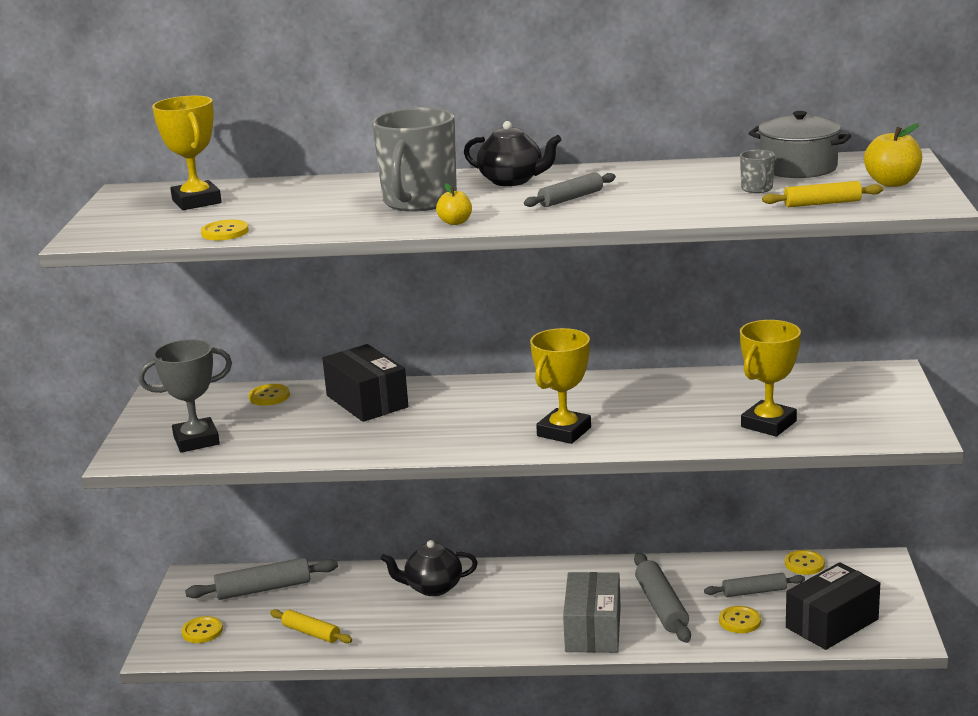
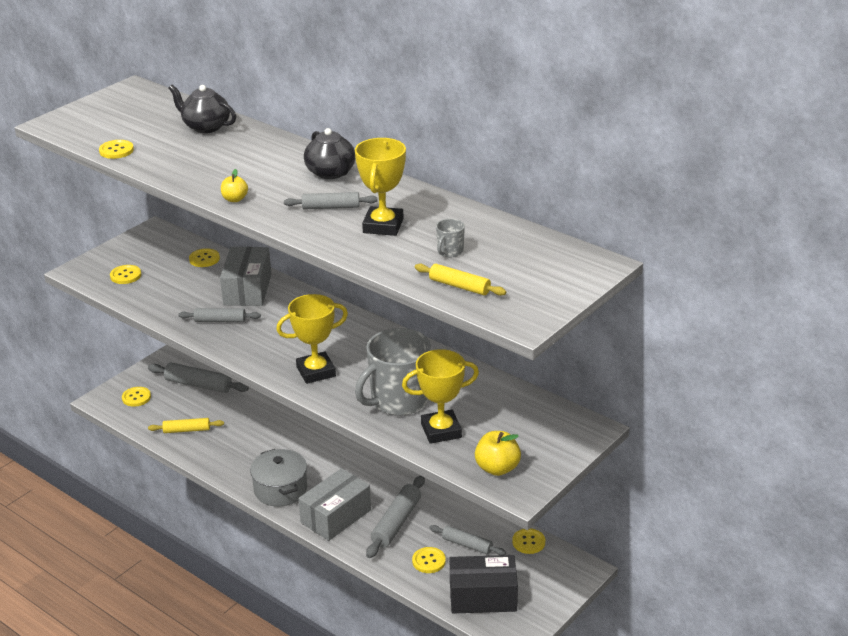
camera: 35 degrees right, 10 degrees up
grey trophy [139,339,232,453] -> yellow button [110,265,141,284]
yellow trophy [152,96,222,210] -> yellow trophy moved to [355,138,406,236]
yellow rolling pin [270,609,352,643] -> yellow rolling pin turned 75 degrees counterclockwise [148,418,224,433]
black box [322,344,408,422] -> grey box [220,247,271,306]
grey mug [372,107,457,212] -> grey mug moved to [355,328,431,416]
black teapot [381,540,477,596] -> black teapot moved to [169,85,236,133]
grey pot [748,111,851,178] -> grey pot moved to [250,449,307,507]
yellow apple [864,123,922,187] -> yellow apple moved to [475,431,521,476]
none -> grey rolling pin [178,308,261,322]

